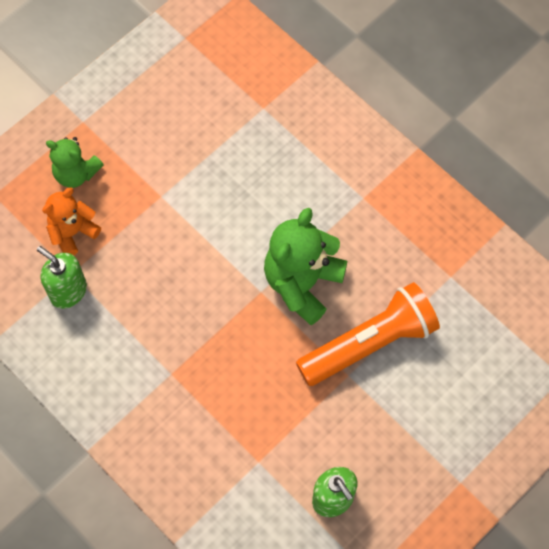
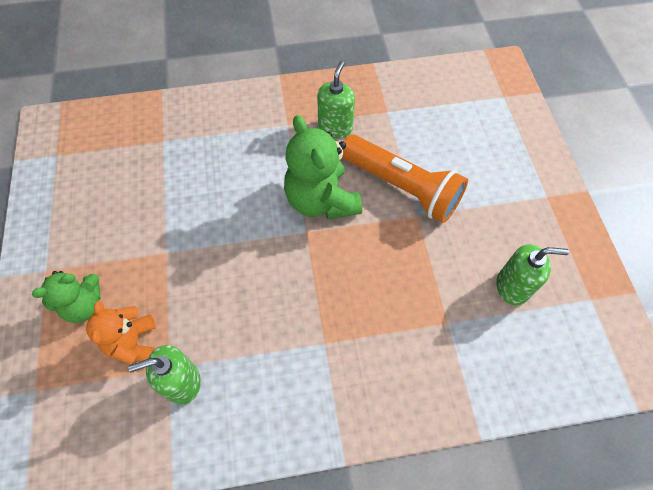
camera: 55 degrees left, 5 degrees down
orange flashlight [296,282,440,386] -> orange flashlight turned 120 degrees clockwise [342,135,468,223]
none -> green soap dispenser [317,61,355,138]

